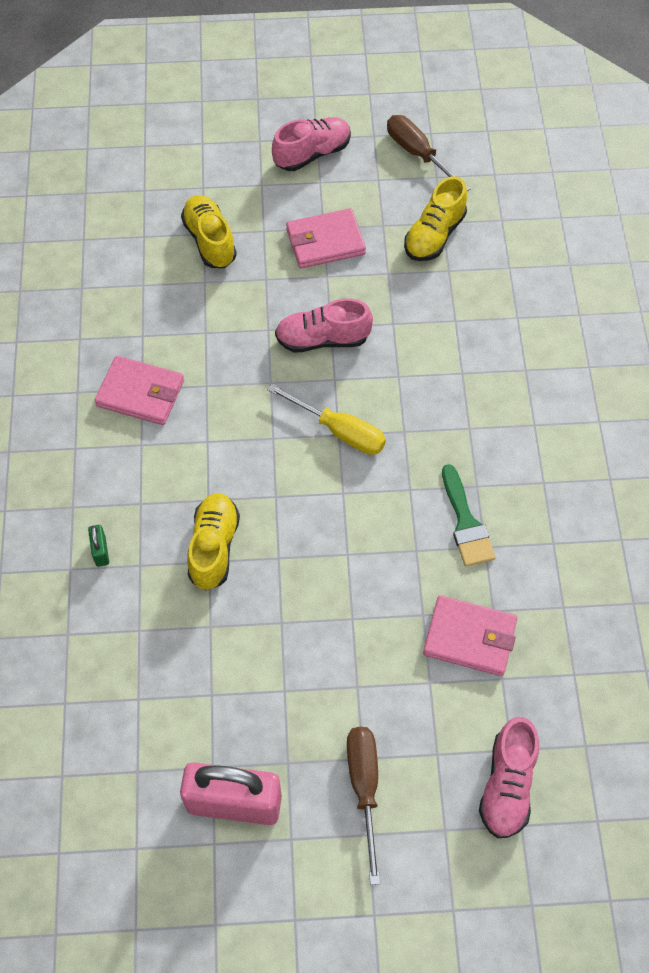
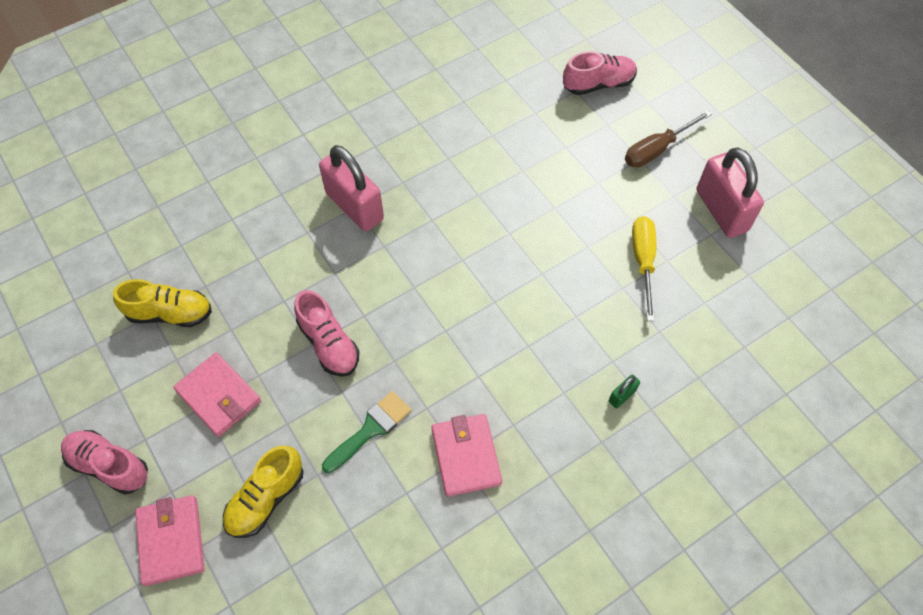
camera: 120 degrees left, 0 degrees up
yellow shoe [187,493,240,590] -> none
yellow screwdriver [267,384,386,455] -> yellow screwdriver moved to [632,216,656,321]
brown screwdriver [387,115,470,191] -> none
pink wallet [423,595,517,676] -> pink wallet moved to [135,495,205,586]
green brush [442,464,495,567] -> green brush moved to [322,391,411,473]
none -> pink padlock [319,145,384,231]

